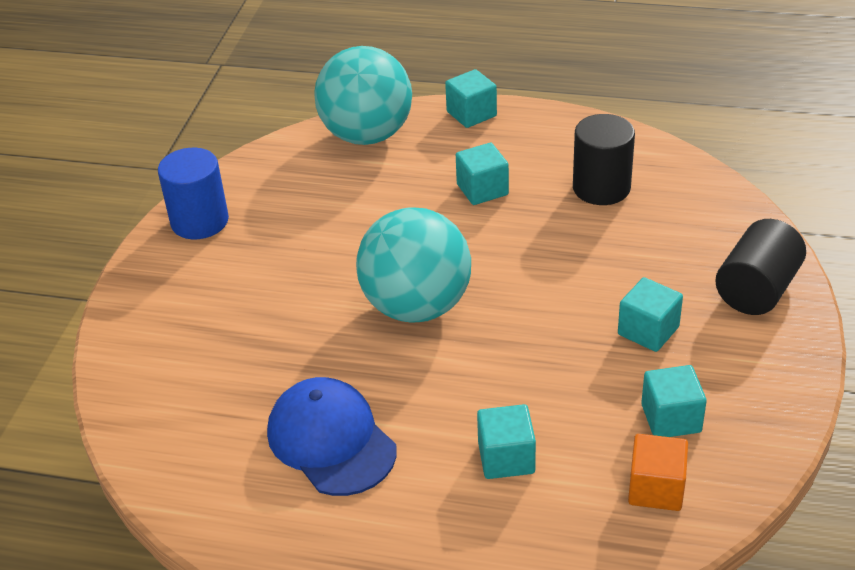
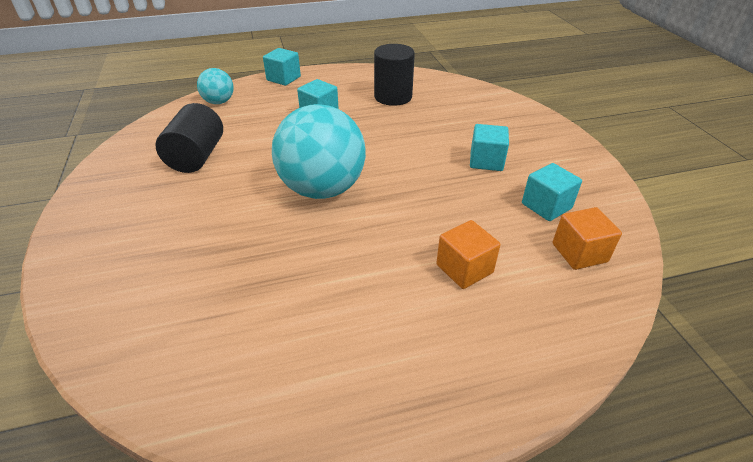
camera: 30 degrees left, 0 degrees up
blue cylinder [158,148,229,239] -> none
blue cap [267,377,397,496] -> none
turquoise ball [314,46,412,145] -> turquoise ball [197,68,234,104], size x0.50
turquoise cube [477,404,536,479] -> orange cube [436,220,500,289]
black cylinder [715,219,806,315] -> black cylinder moved to [156,103,223,173]

